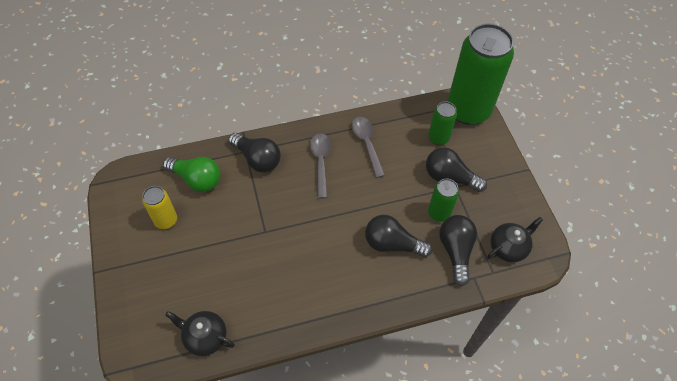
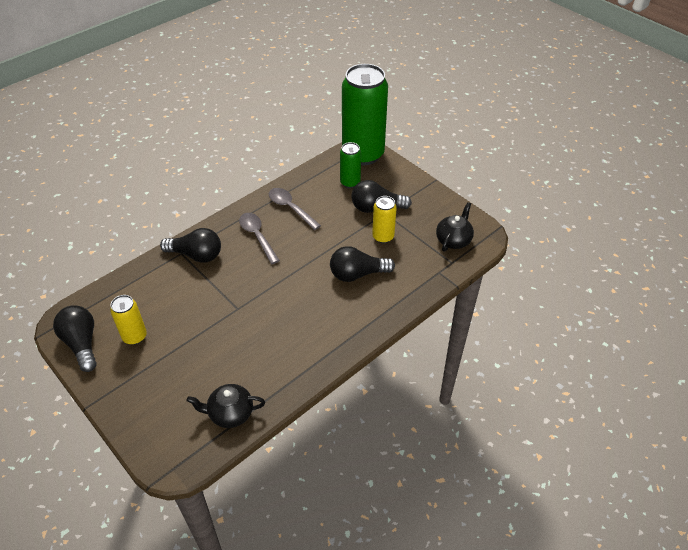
camera: 25 degrees left, 10 degrees down
green light bulb [163,157,220,192] -> none
green can [428,179,459,222] -> yellow can [372,196,397,243]
black light bulb [439,215,477,286] -> black light bulb moved to [53,305,97,372]

